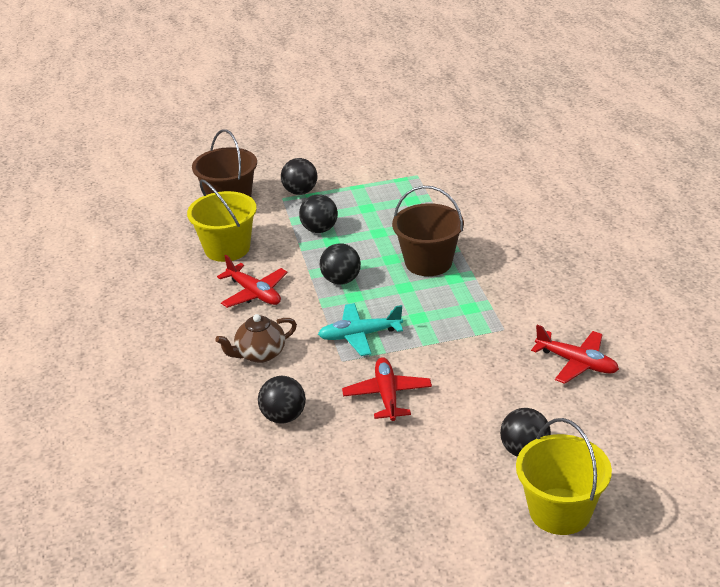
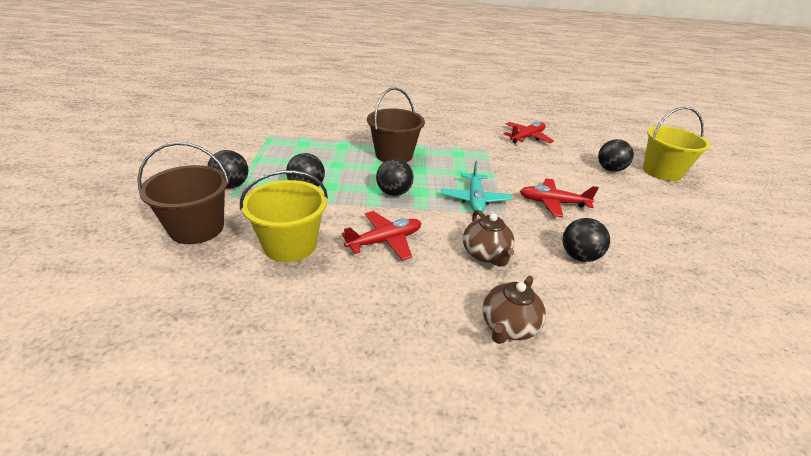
camera: 80 degrees left, 0 degrees up
none -> brown teapot [482,276,546,344]

